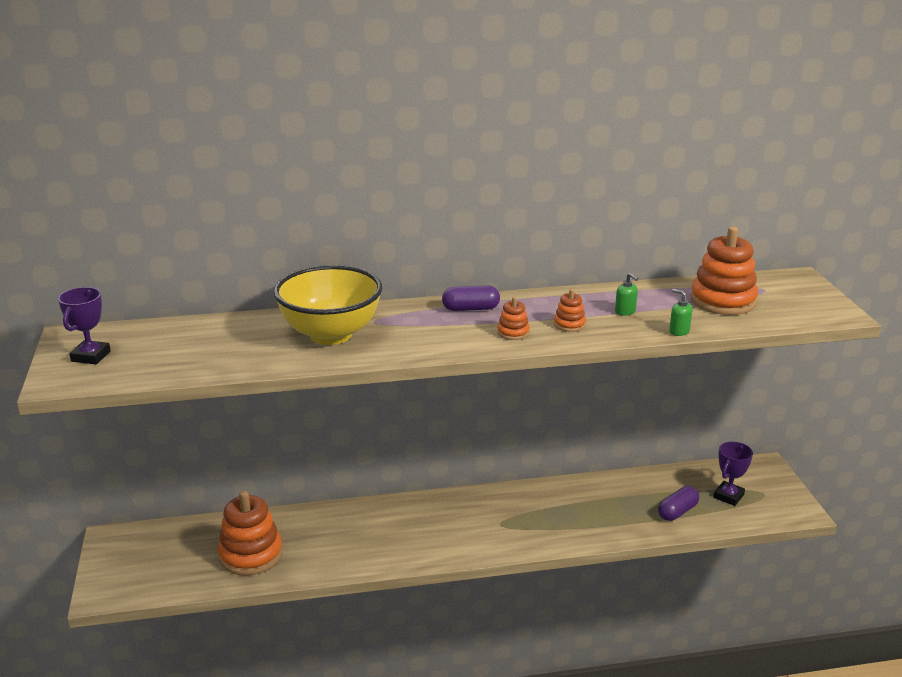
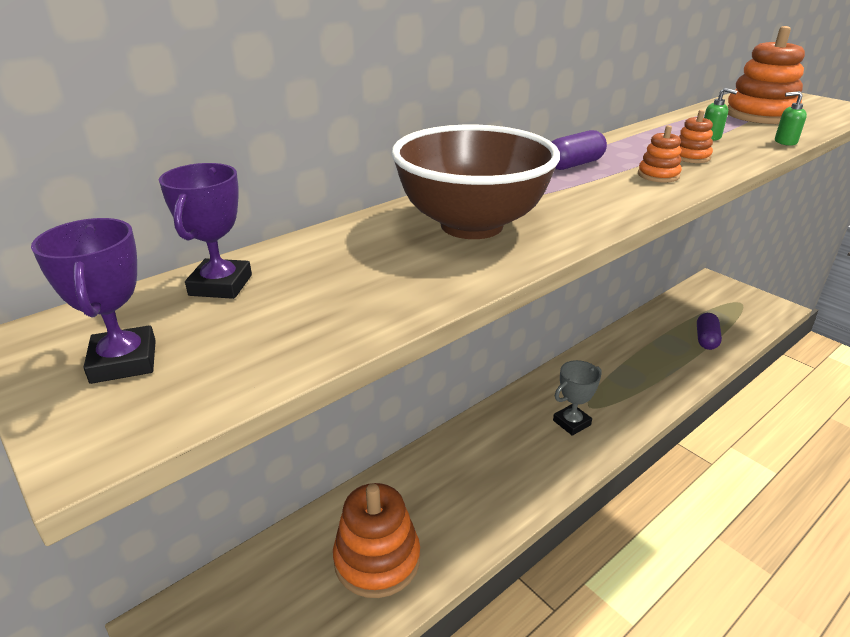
camera: 30 degrees left, 5 degrees up
yellow bowl [274,265,382,345] -> brown bowl [391,125,560,239]
purple trophy [714,442,753,506] -> purple trophy moved to [159,163,252,299]
none -> grey trophy [553,360,602,436]

